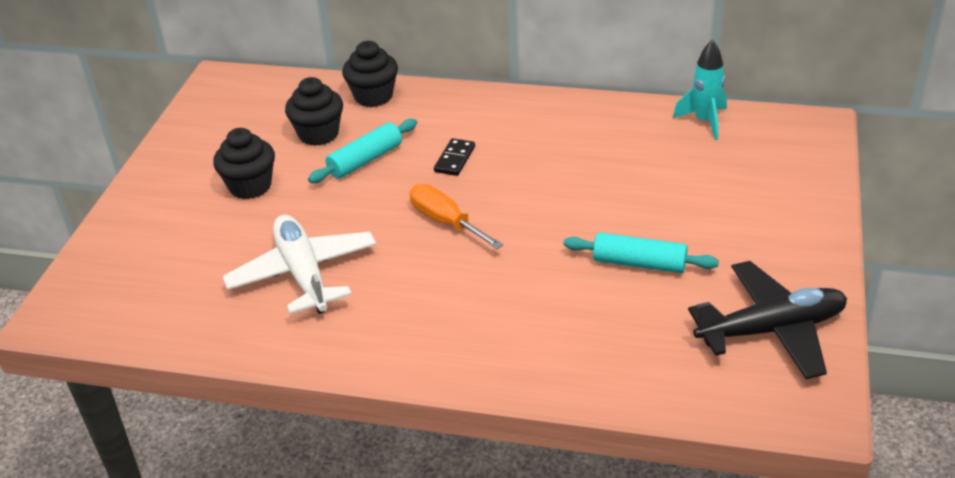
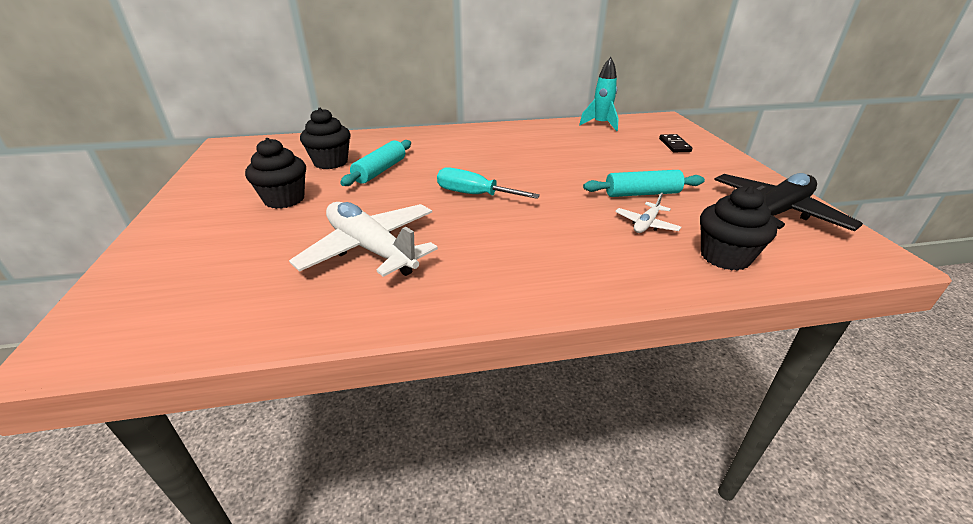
camera: 25 degrees left, 5 degrees down
black cupcake [342,41,398,107] -> black cupcake moved to [700,186,777,271]
orange screwdriver [409,184,503,249] -> turquoise screwdriver [437,167,540,199]
black domino [434,138,475,176] -> black domino moved to [659,134,692,152]
none -> white plane [615,193,681,233]

